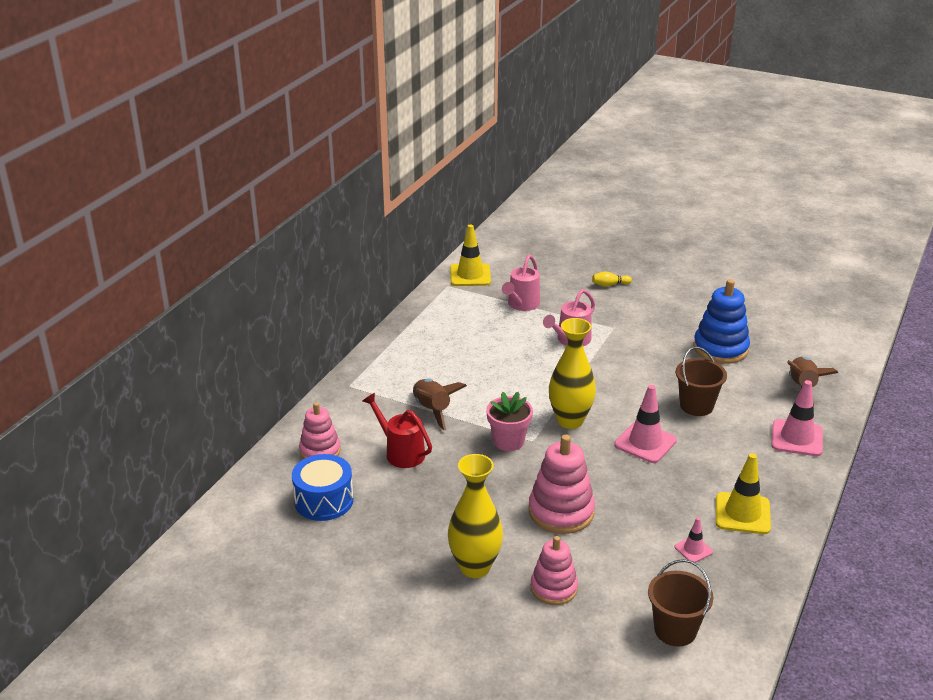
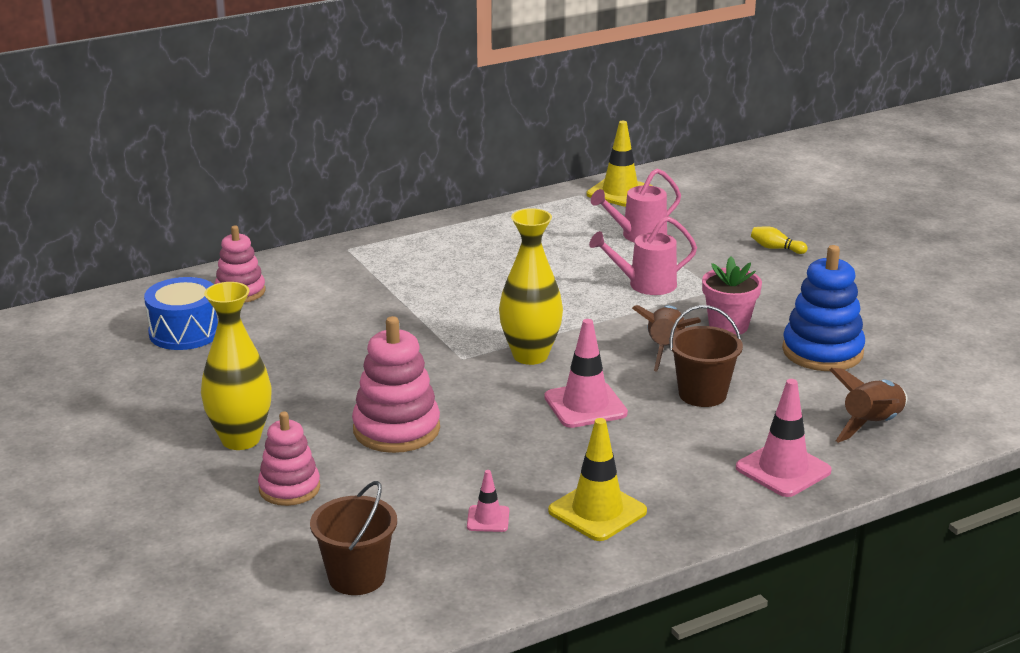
camera: 35 degrees right, 5 degrees down
red watering can [363,393,432,468] -> none
brown rocket [413,379,467,430] -> brown rocket moved to [632,305,701,372]
pink flower pot [486,392,533,451] -> pink flower pot moved to [702,257,762,335]

